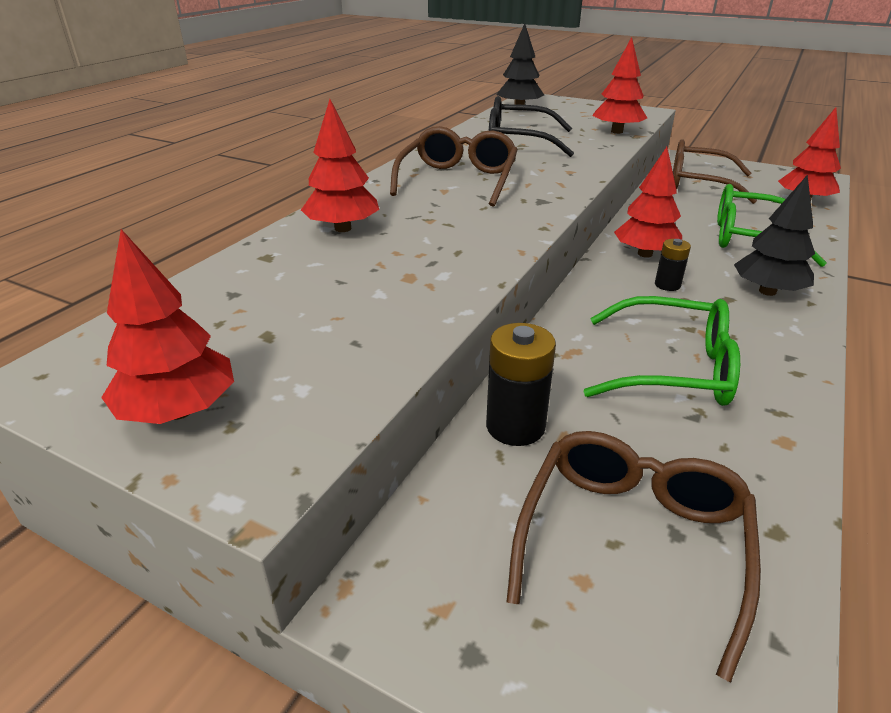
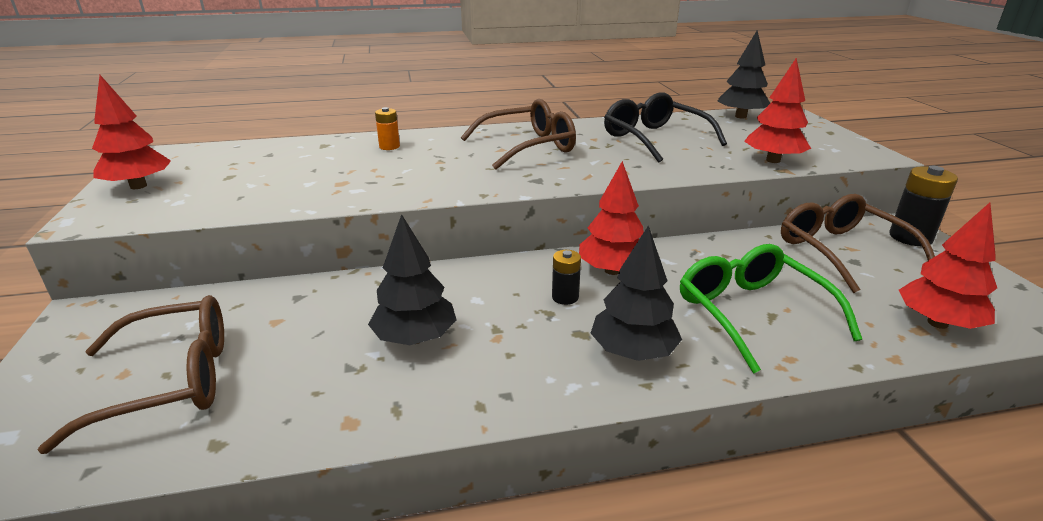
camera: 50 degrees right, 5 degrees down
red tree [301,99,379,232] -> orange battery [375,107,400,150]
black battery [486,323,556,446] -> black battery moved to [889,166,958,246]
green glasses [583,296,740,406] -> black tree [368,214,457,345]

